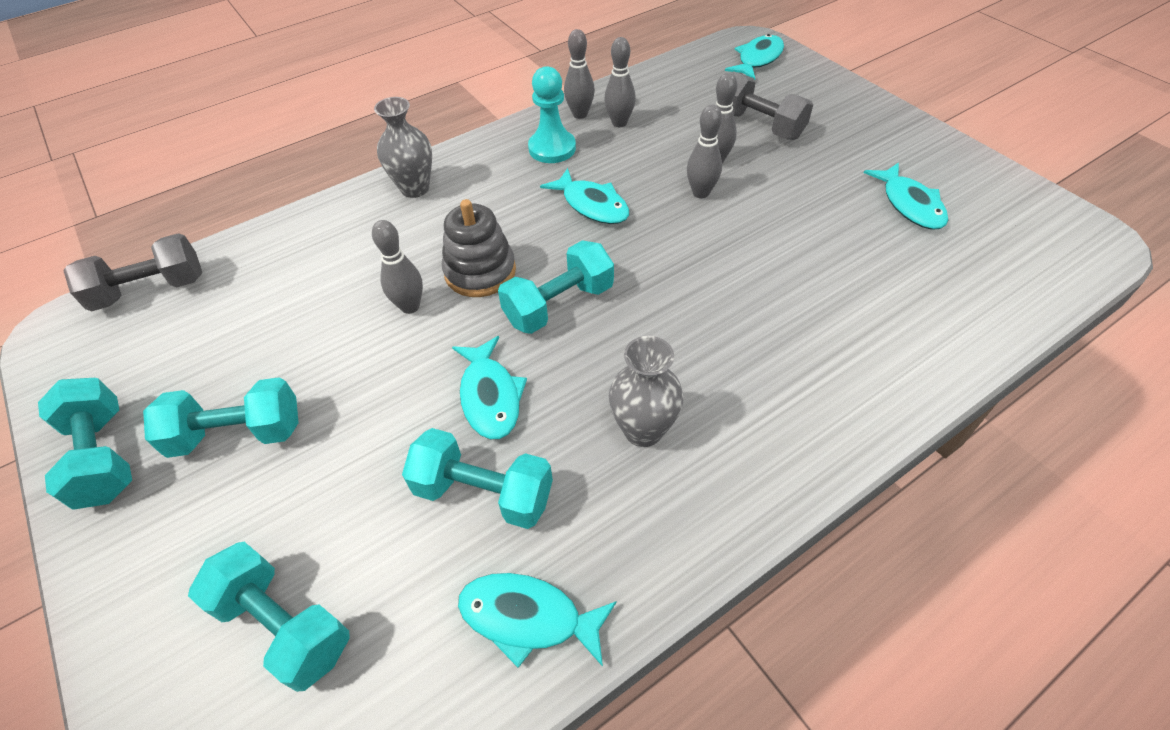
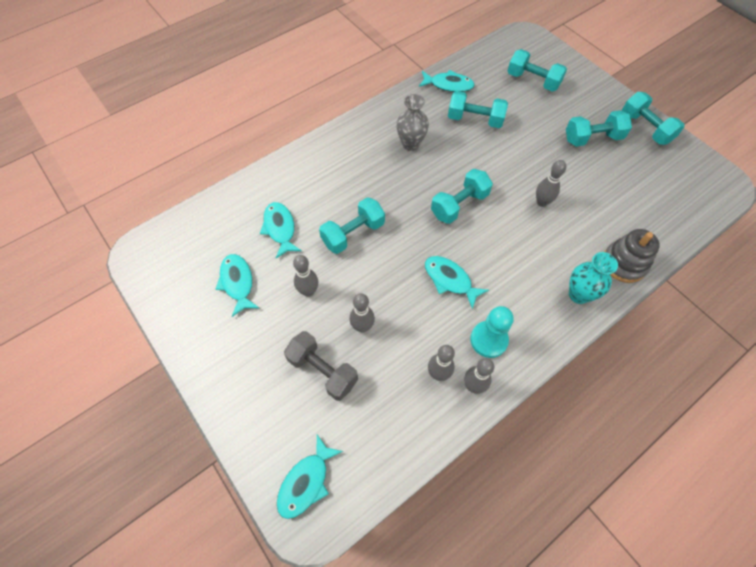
camera: 175 degrees right, 10 degrees up
grey dumbbell [63,233,202,311] -> none
grey vase [374,97,432,198] -> turquoise vase [569,252,618,304]
grey stacking toy [442,199,516,297] -> grey stacking toy moved to [604,229,660,283]
turquoise fish [452,336,527,439] -> turquoise fish moved to [260,202,302,258]
grey bowling pin [687,105,722,198] -> grey bowling pin moved to [293,255,318,297]
none -> turquoise dumbbell [319,197,385,254]

